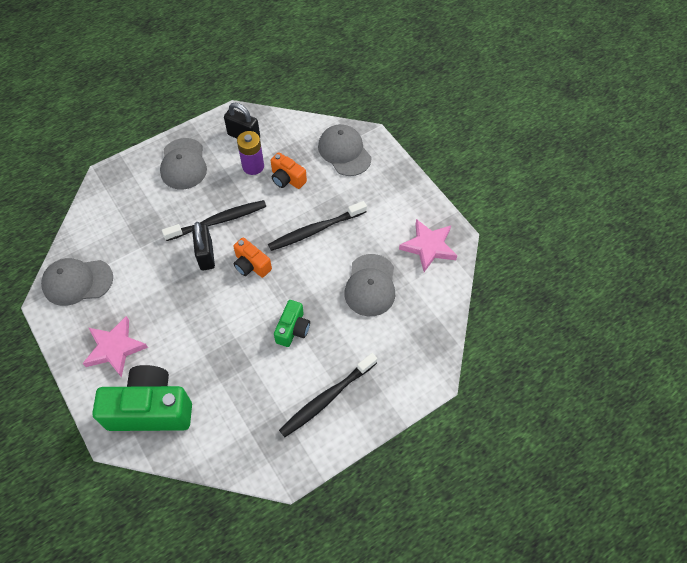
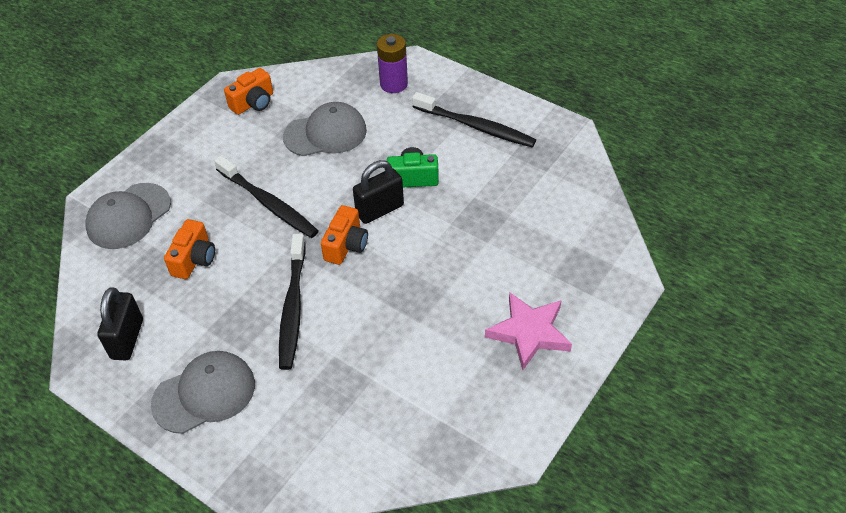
camera: 110 degrees left, 10 degrees down
grey cap [41,258,113,306] -> none
green camera [92,365,192,431] -> none
black toothbrush [162,200,266,241] -> black toothbrush turned 135 degrees counterclockwise [279,234,306,370]
black padlock [192,222,215,270] -> black padlock moved to [353,160,404,224]
purple battery [237,131,264,175] -> purple battery moved to [377,34,408,93]
pink star [399,219,457,272] -> orange camera [224,68,273,115]

